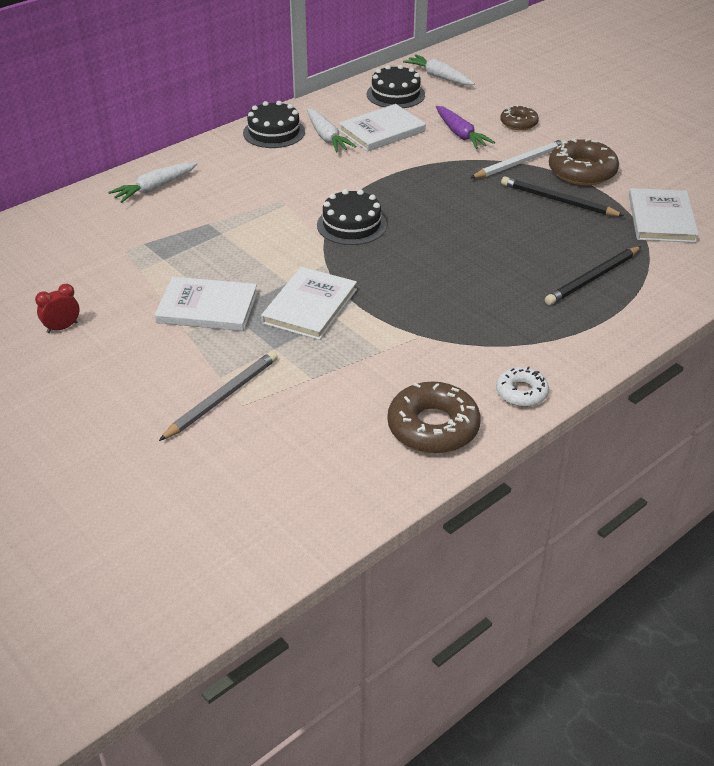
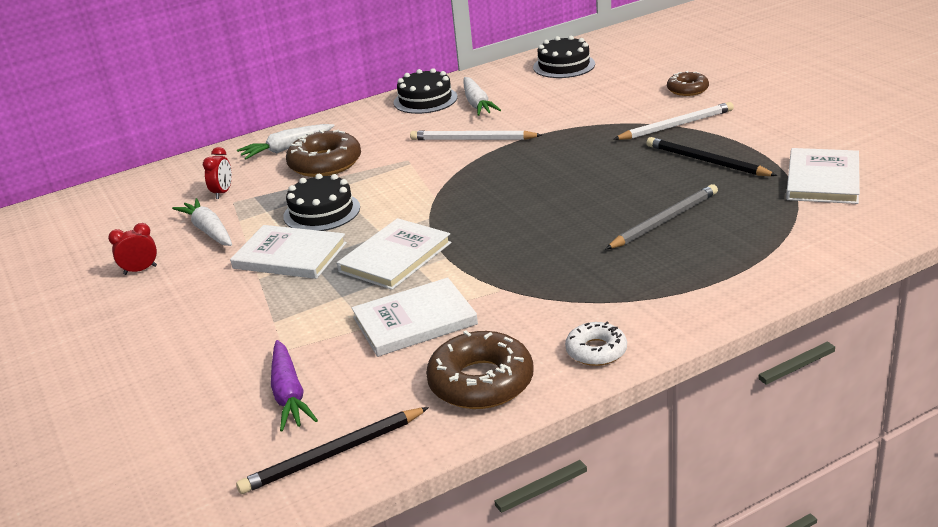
camera: 15 degrees right, 10 degrees down
grey pencil [159,351,278,441] -> grey pencil moved to [606,184,718,249]
black cake [317,189,387,245] -> black cake moved to [283,174,360,231]
white book [339,104,426,152] -> white book moved to [352,278,478,357]
white carrot [403,55,475,85] -> white carrot moved to [172,198,232,246]
purple carrot [436,106,495,149] -> purple carrot moved to [271,340,318,432]
black pencil [545,246,642,305] -> black pencil moved to [236,407,429,494]
brown donut [549,138,619,185] -> brown donut moved to [286,129,361,177]
none -> red clock [203,147,232,199]
none -> white pencil [410,130,542,140]

